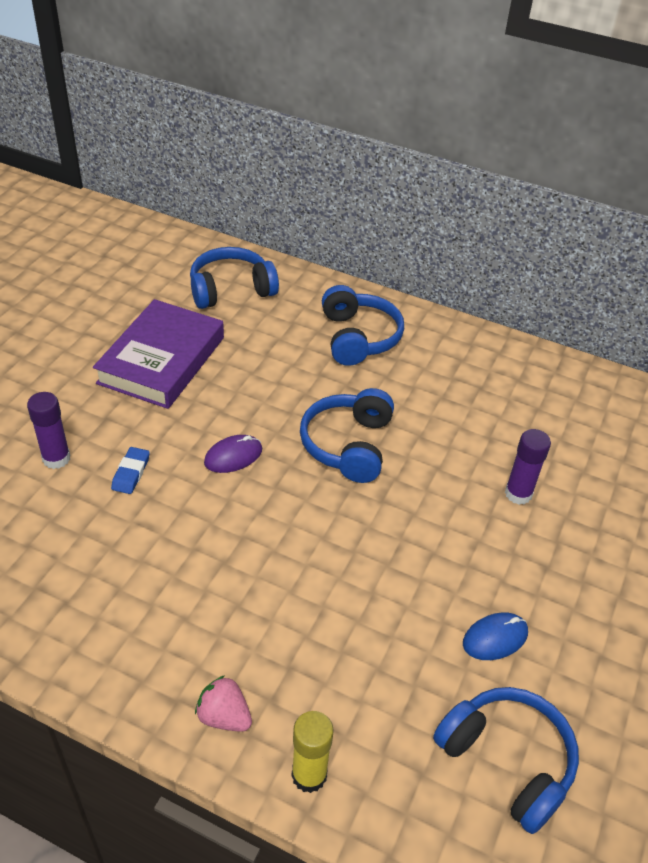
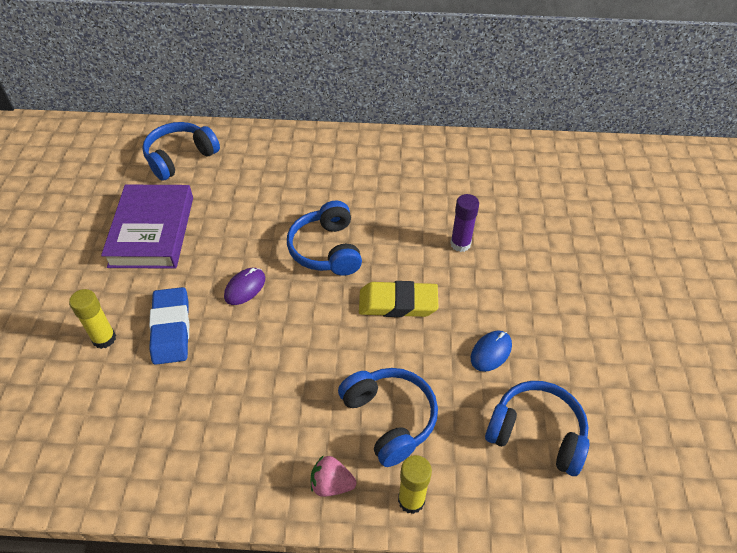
camera: 20 degrees left, 5 degrees up
purple glue stick [27,392,71,469] -> yellow glue stick [69,289,116,349]
blue eraser [111,447,150,494] -> blue eraser [149,287,189,365], size x1.88
blue headphones [322,285,404,366] -> blue headphones moved to [338,368,438,467]
none -> yellow eraser [359,281,439,317]

